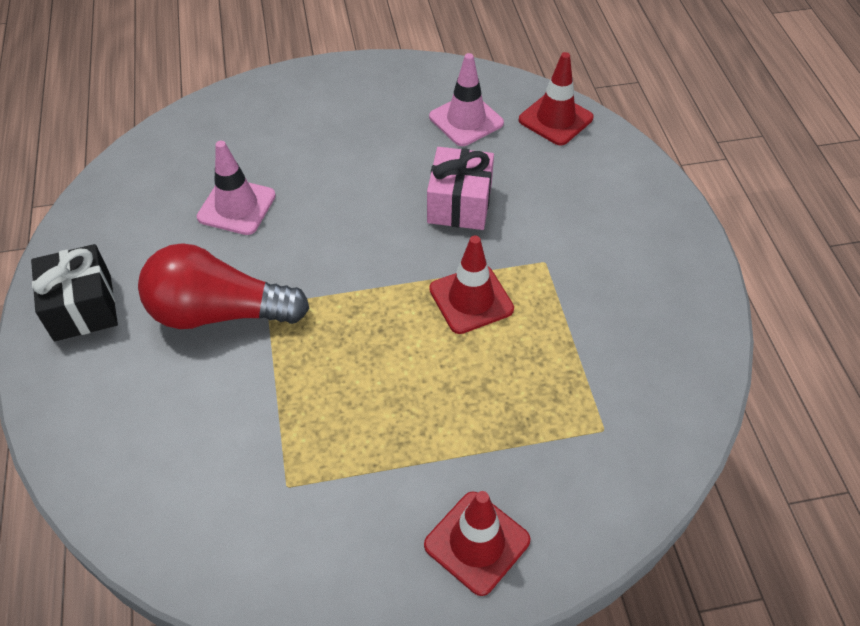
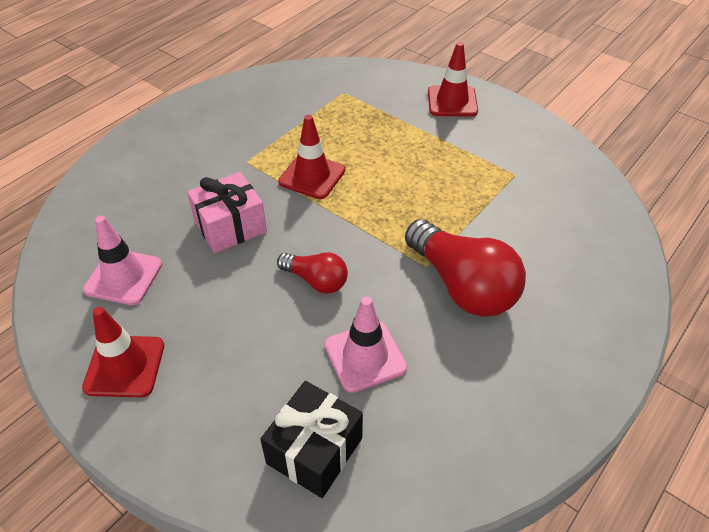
camera: 130 degrees left, 5 degrees down
black gift [31,244,118,341] -> black gift moved to [260,381,363,498]
red traffic cone [519,52,594,145] -> red traffic cone moved to [82,307,164,398]
none -> red light bulb [277,252,348,294]

